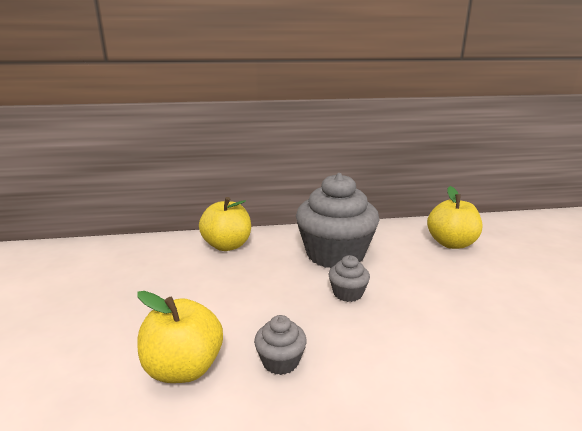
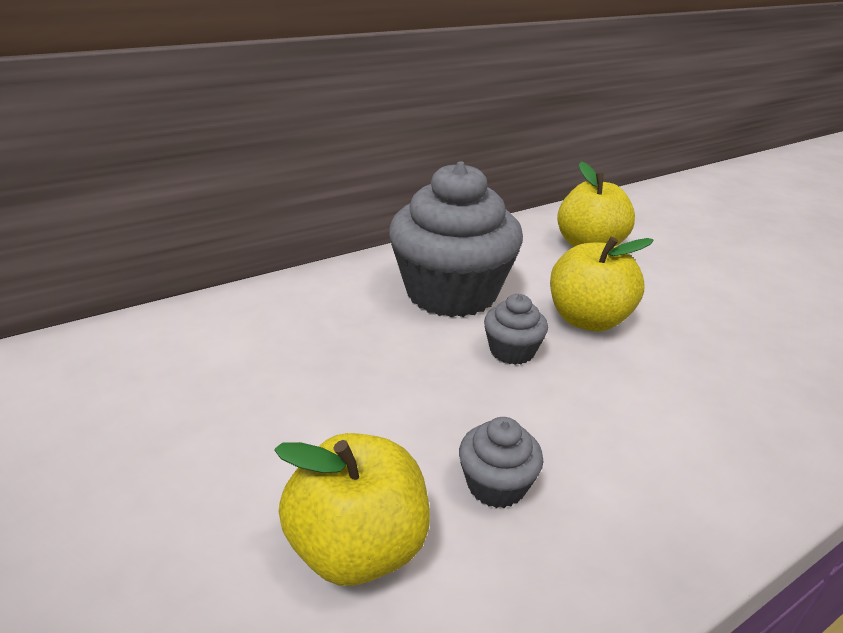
camera: 25 degrees left, 10 degrees up
yellow apple [199,197,251,251] -> yellow apple moved to [550,237,654,331]

